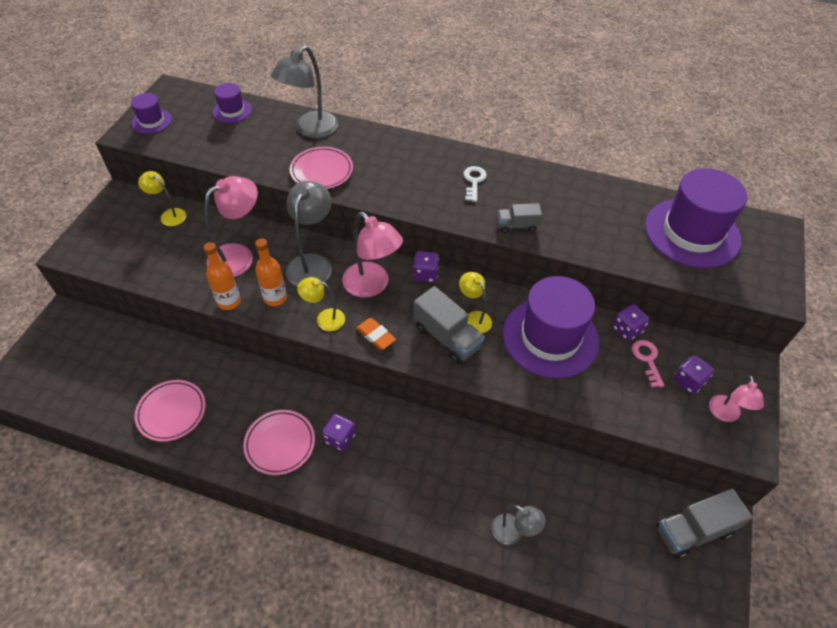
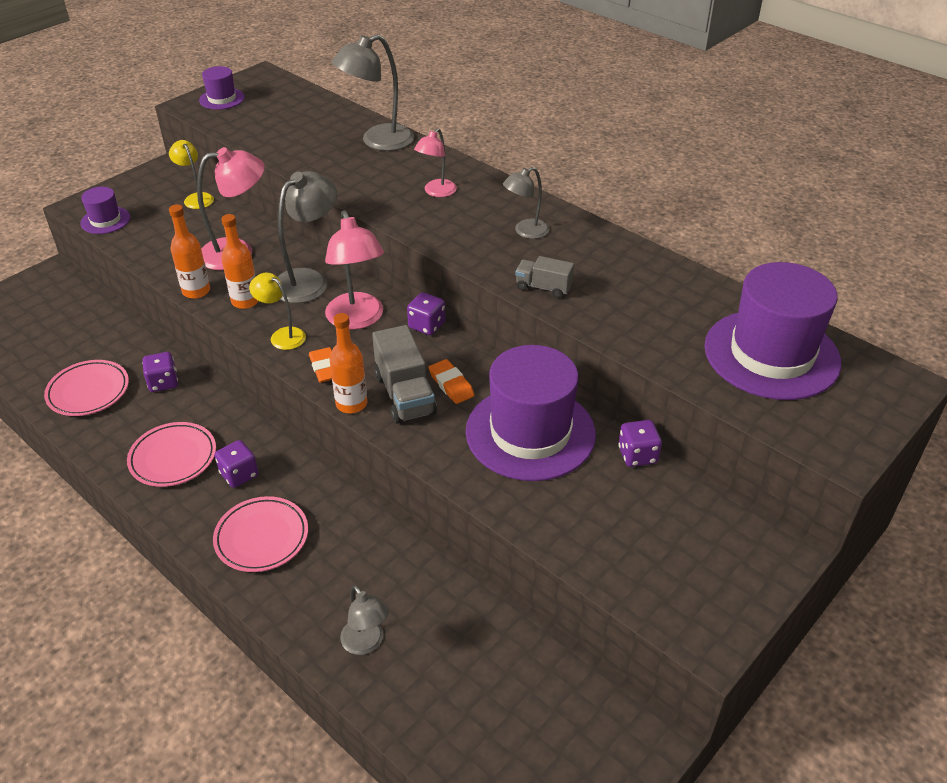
camera: 25 degrees right, 10 degrees down
purple hat [213,83,252,123] -> purple hat moved to [80,187,130,234]
pink plate [290,147,353,189] -> pink plate moved to [213,496,308,572]
yellow lamp [459,272,492,333] -> orange eraser [429,359,475,404]
white key [464,166,487,202] -> grey lamp [503,167,549,239]
pink key [632,340,665,388] -> none
grey truck [656,489,753,559] -> none
purple dice [674,355,714,394] -> purple dice moved to [142,352,178,392]
pink lamp [709,375,764,422] -> pink lamp moved to [414,128,457,197]
none -> orange bottle [329,313,367,413]

